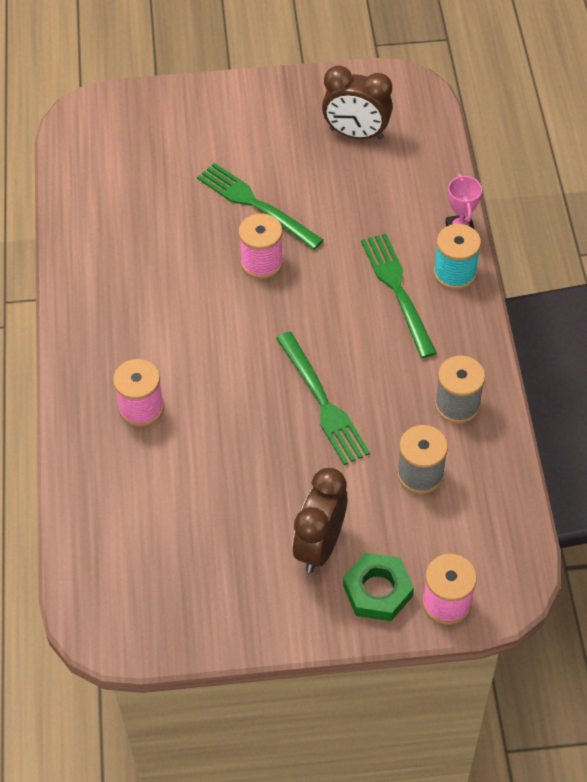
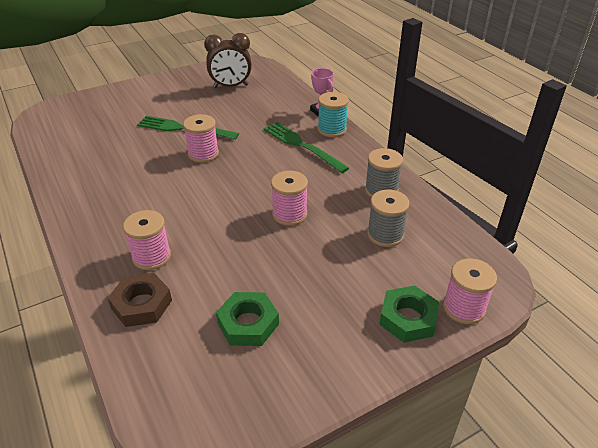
camera: 25 degrees left, 15 degrees down
green fork [276,331,370,465] -> pink spool [271,171,308,226]
brown clock [292,468,347,573] -> none
none -> brown nut [108,273,172,327]
none -> green nut [216,292,279,346]

